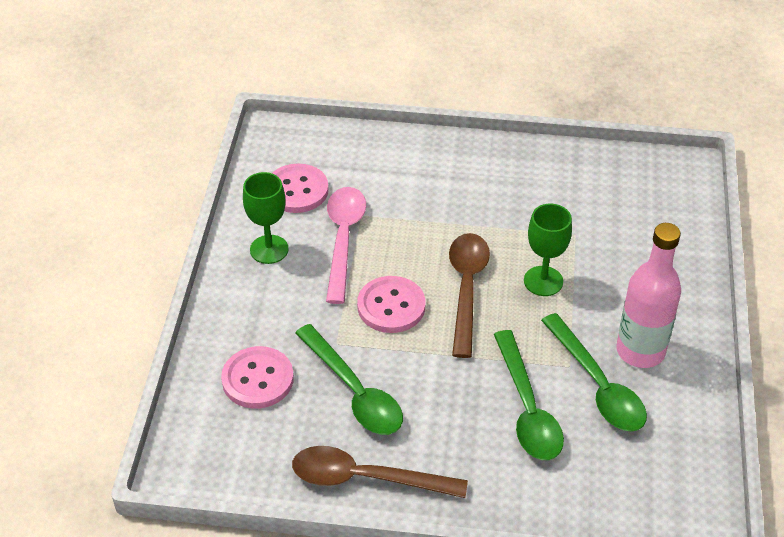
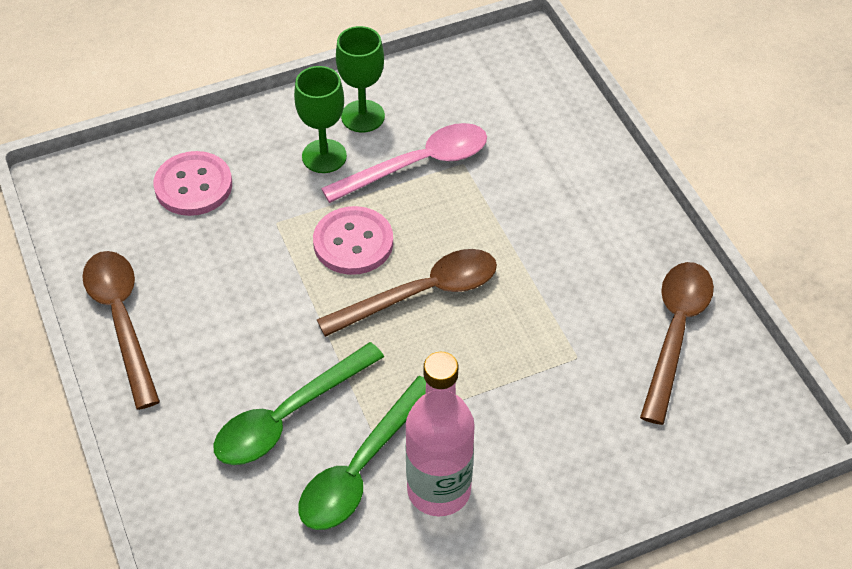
camera: 60 degrees right, 5 degrees up
pink button [272,164,329,213] -> none
green spoon [295,324,403,435] -> none
green goblet [524,204,572,296] -> green goblet moved to [294,66,347,173]
none -> brown spoon [640,262,714,425]

